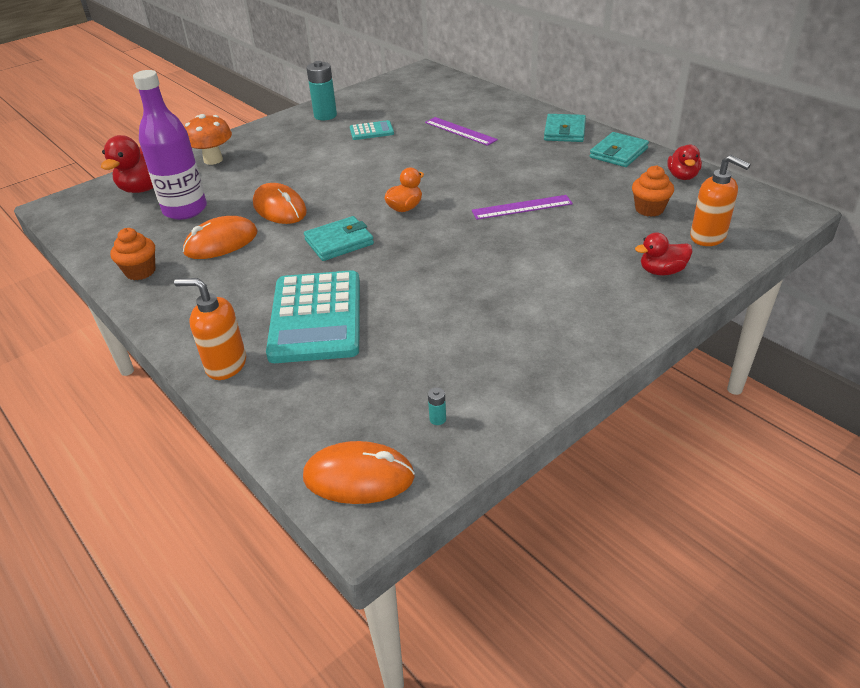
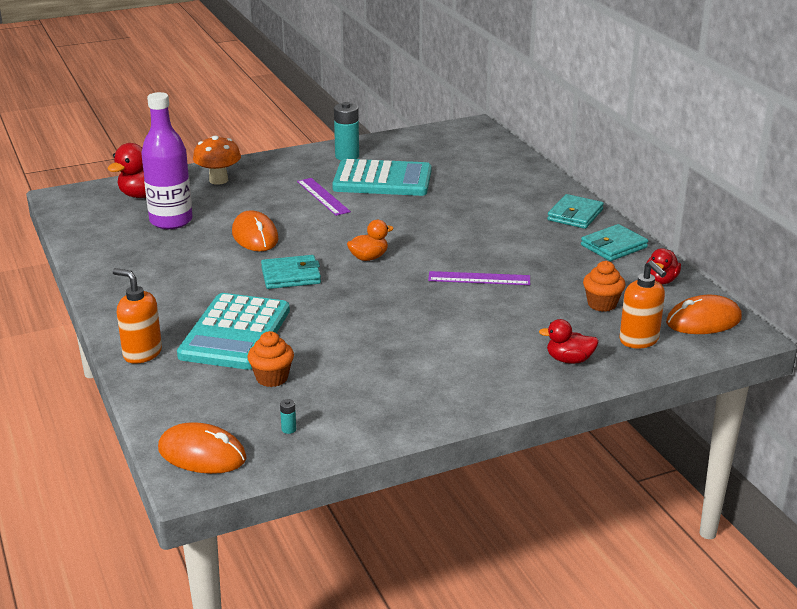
camera: 15 degrees right, 10 degrees down
orange cupcake [110,228,155,280] -> orange cupcake moved to [247,331,294,387]
orange mouse [183,216,258,259] -> orange mouse moved to [666,295,742,334]
turquoise calculator [350,120,394,140] -> turquoise calculator [332,159,432,196], size x2.16
purple ruler [425,117,498,146] -> purple ruler moved to [297,178,351,216]

